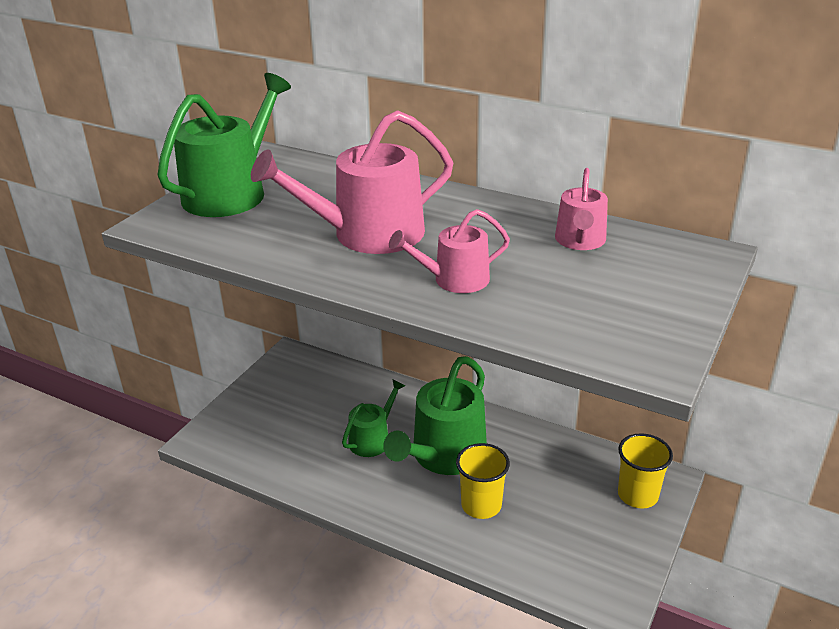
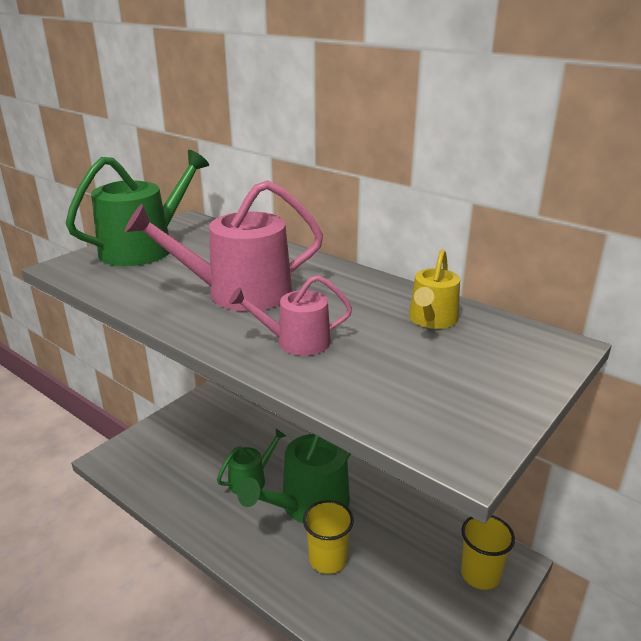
camera: 10 degrees right, 5 degrees down
pink watering can [555,168,608,250] -> yellow watering can [409,249,460,329]

